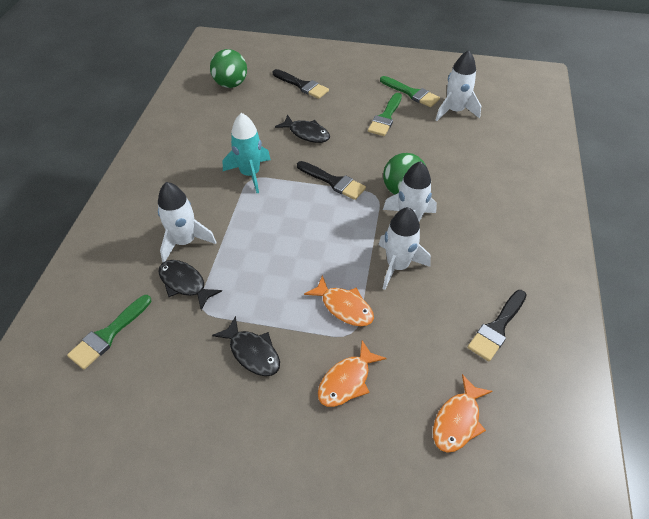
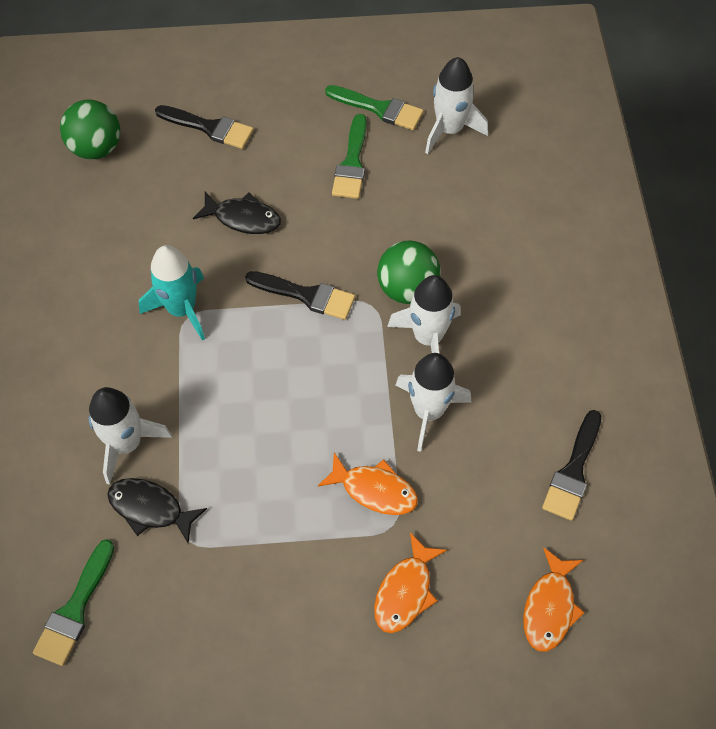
camera: 15 degrees left, 10 degrees up
black fish [212,316,280,376] -> none

